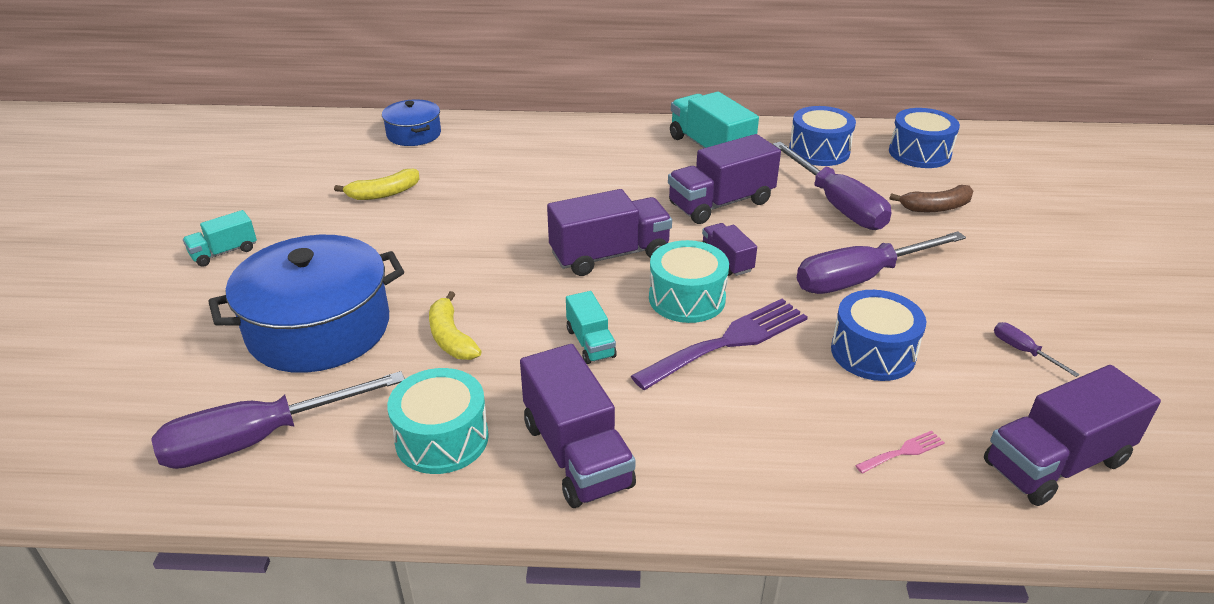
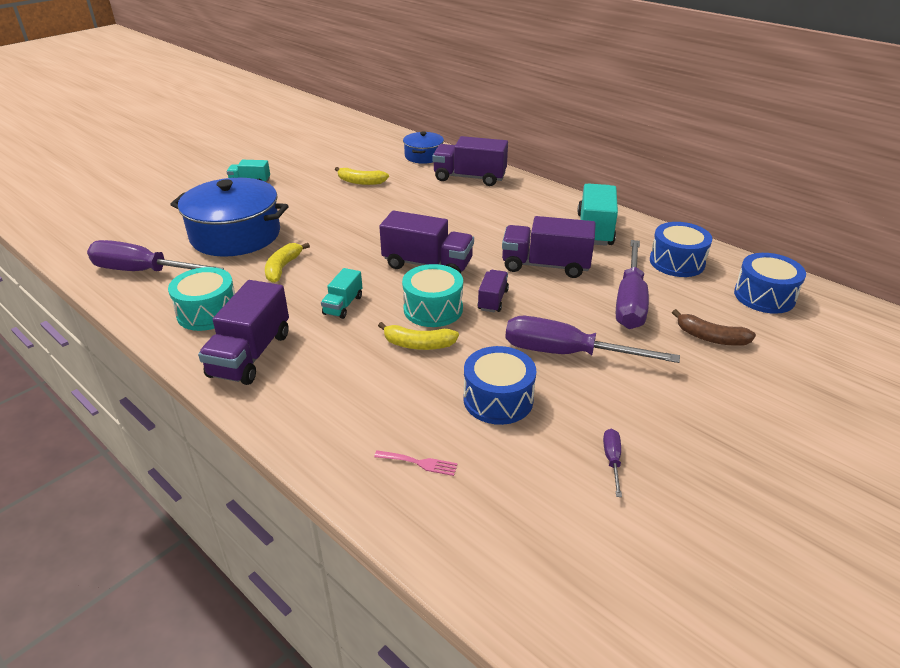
camera: 40 degrees right, 0 degrees up
purple fork [631,299,808,390] -> yellow banana [378,322,459,350]
purple truck [984,365,1161,506] -> purple truck moved to [432,136,508,186]

